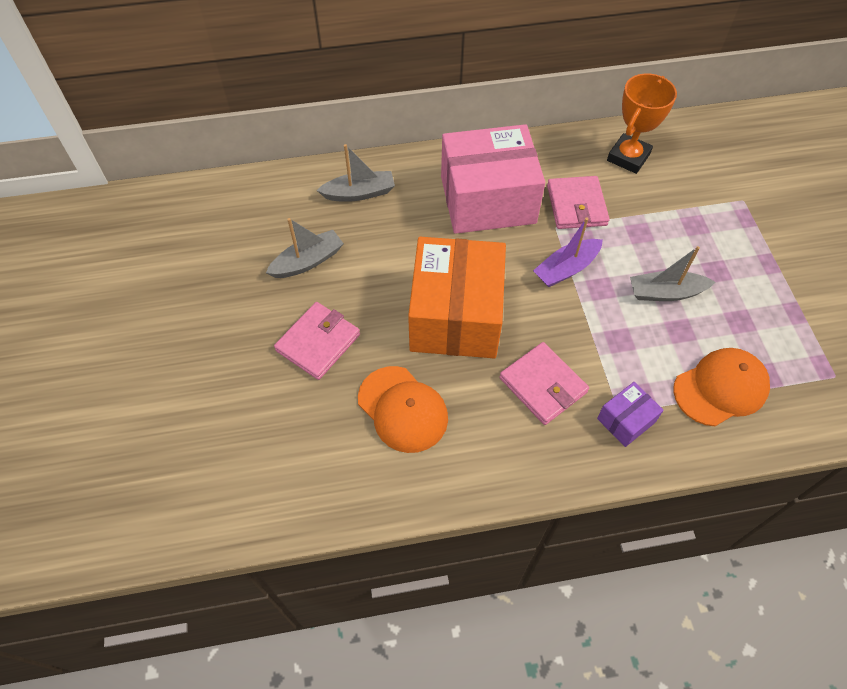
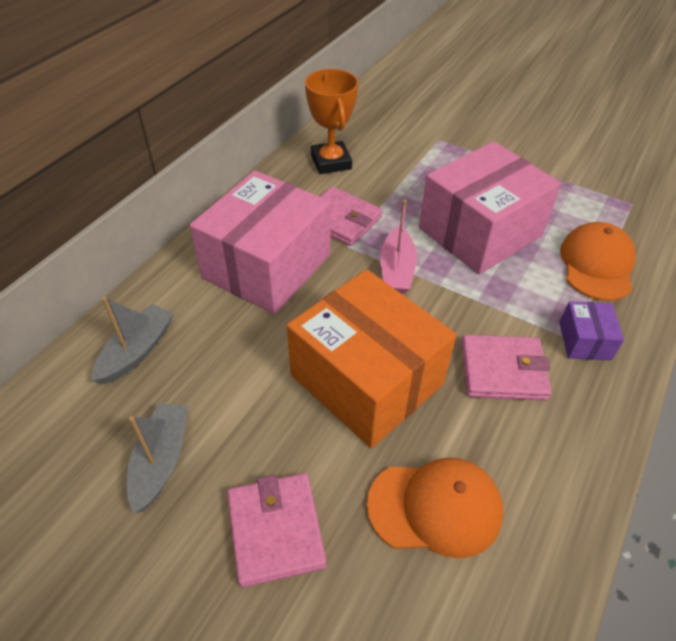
camera: 50 degrees left, 10 degrees down
purple boat [533,217,603,287] -> pink boat [380,200,417,294]
grey boat [630,246,715,301] -> pink box [419,141,561,274]

